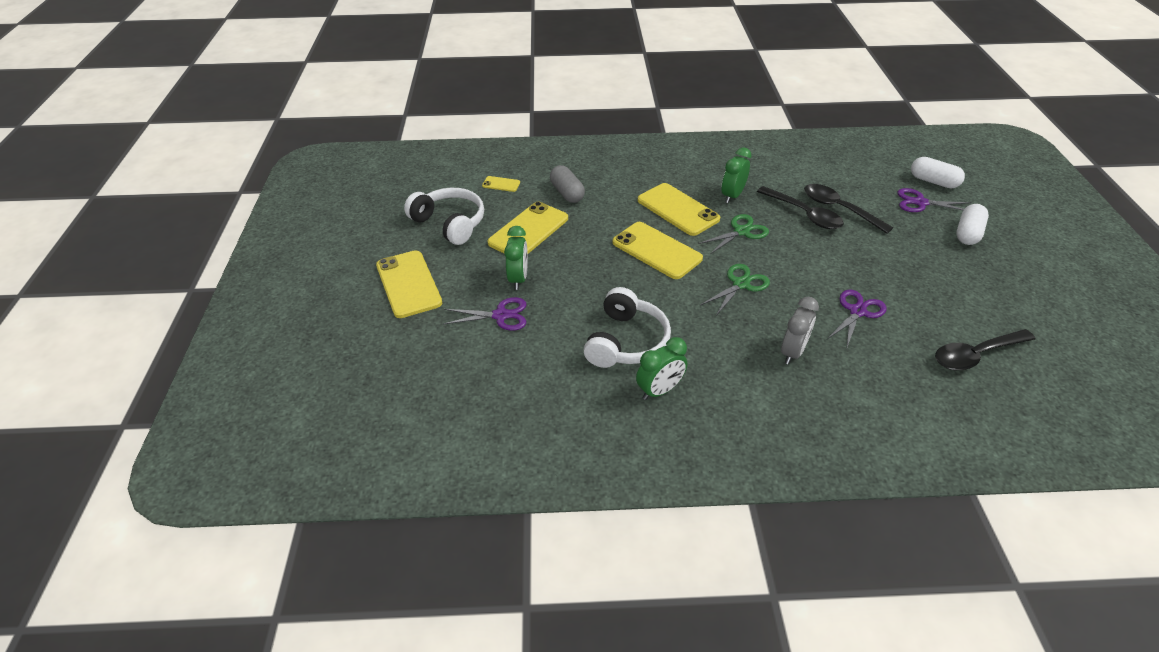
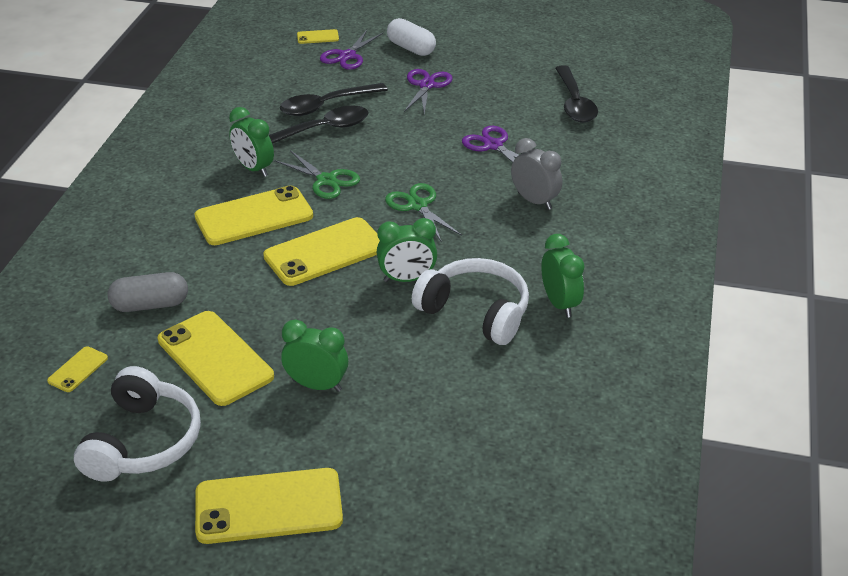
camera: 75 degrees left, 5 degrees down
white headphones [404,188,484,245] -> white headphones turned 135 degrees clockwise [74,366,201,482]
purple scissors [444,297,526,331] -> purple scissors moved to [404,69,453,115]
green scissors [698,214,769,254] -> green scissors turned 150 degrees clockwise [274,150,360,199]
white capsule [911,157,965,188] -> yellow phone [297,29,339,44]
none -> green clock [377,218,437,282]

